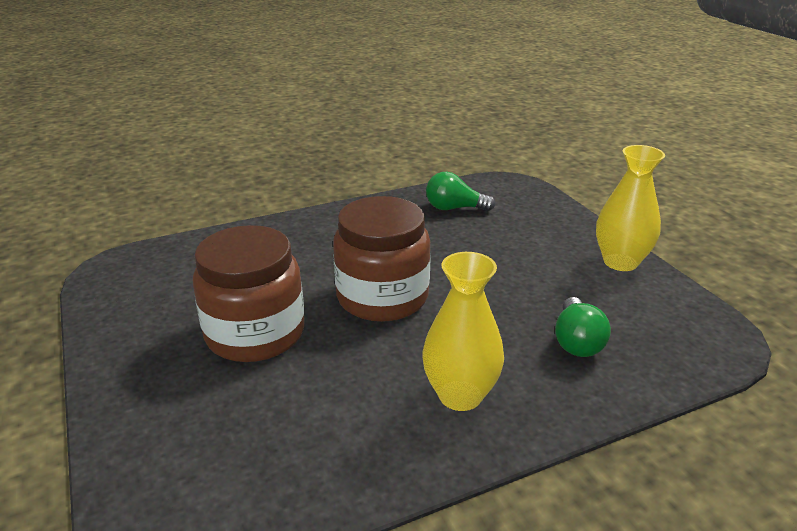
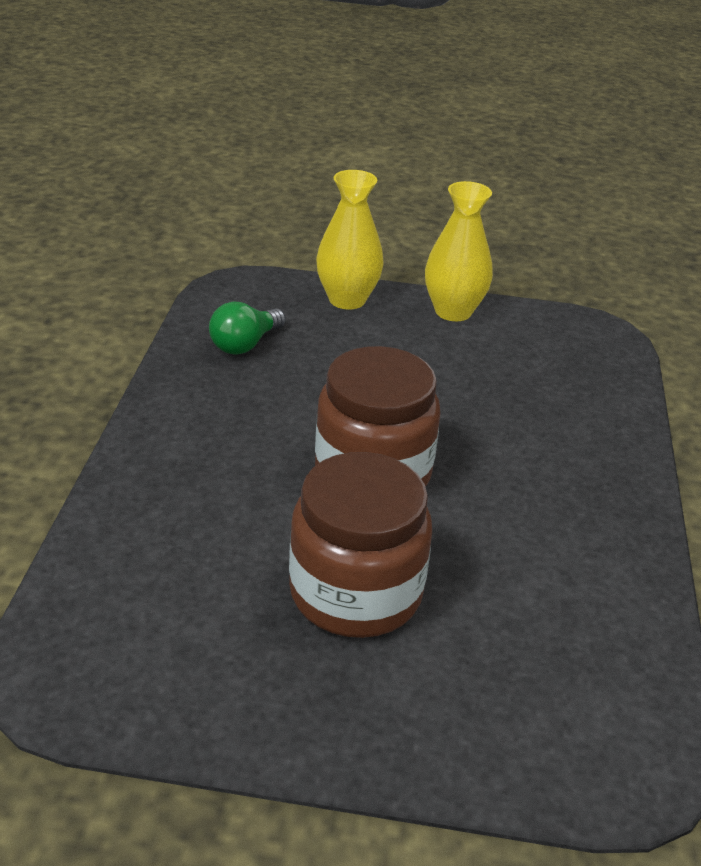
camera: 60 degrees left, 5 degrees up
yellow vase [423,252,504,411] -> yellow vase moved to [316,170,384,310]
green light bulb [555,297,611,357] -> none

